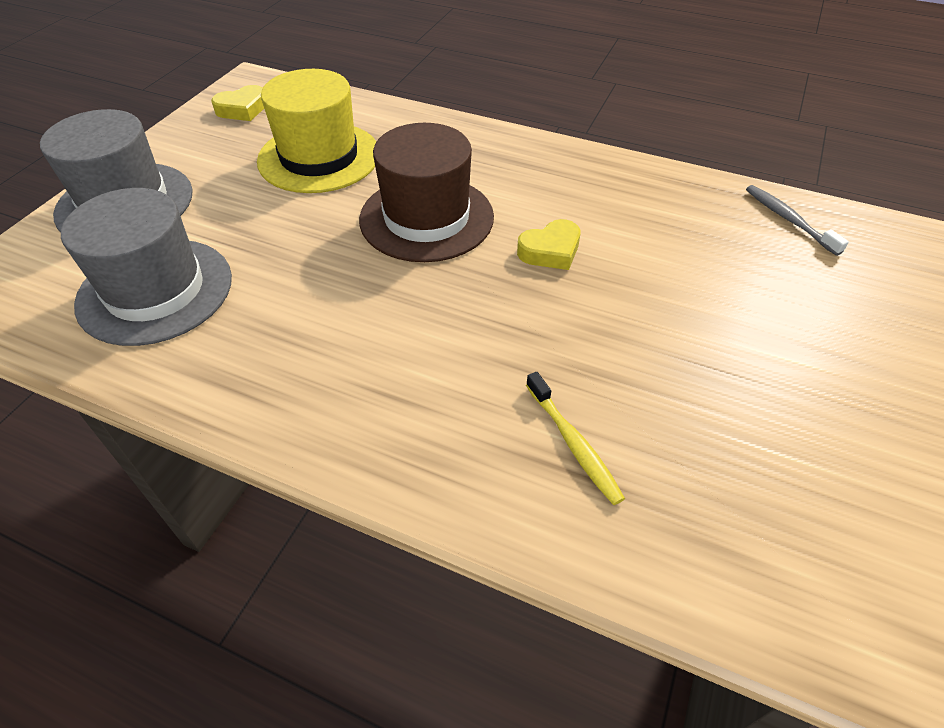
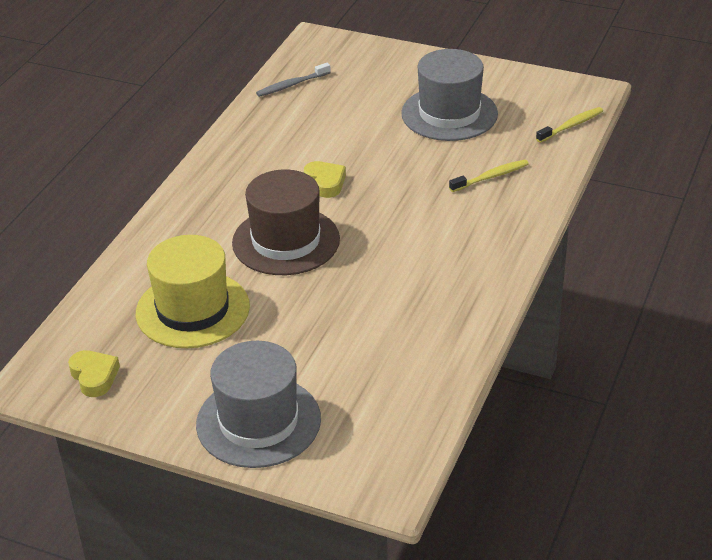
camera: 90 degrees left, 10 degrees down
grey hat [61,188,232,346] -> grey hat moved to [401,49,498,141]
none -> yellow toothbrush [536,107,603,143]

